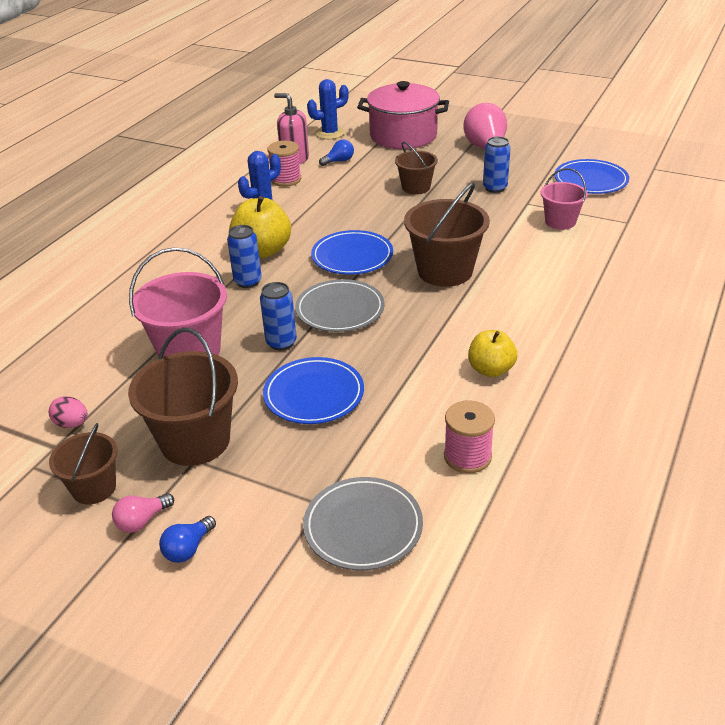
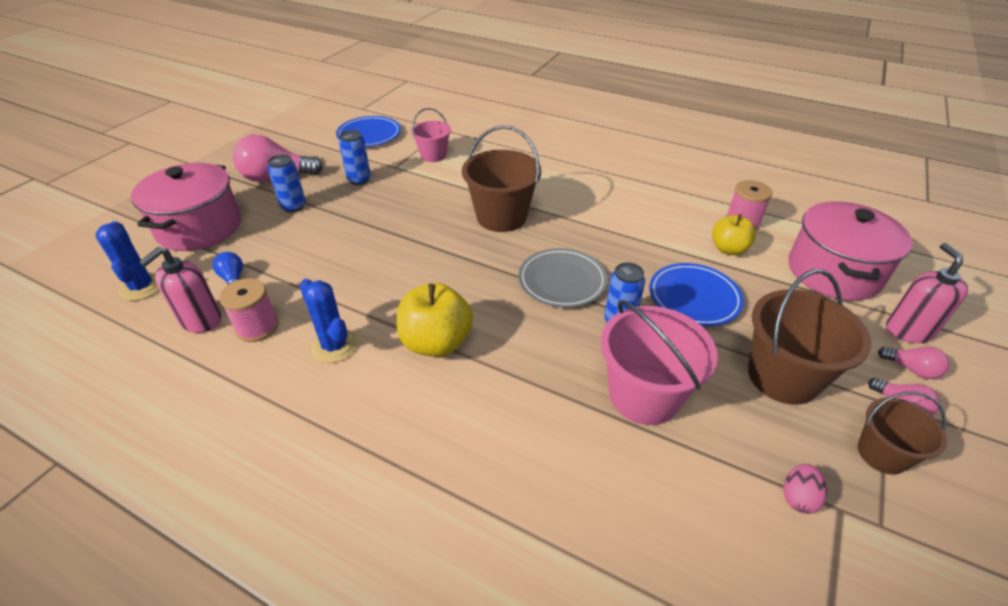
camera: 90 degrees left, 5 degrees up
blue light bulb [159,516,216,563] -> pink light bulb [878,347,949,379]
blue can [227,225,262,288] -> blue can moved to [268,154,306,212]
grey plate [303,477,423,571] -> pink pot [789,201,913,301]
blue plate [311,230,393,275] -> none
brown bucket [395,142,438,194] -> none
yellow apple [468,330,517,377] -> yellow apple moved to [712,214,756,255]
none -> pink soap dispenser [886,243,968,343]

